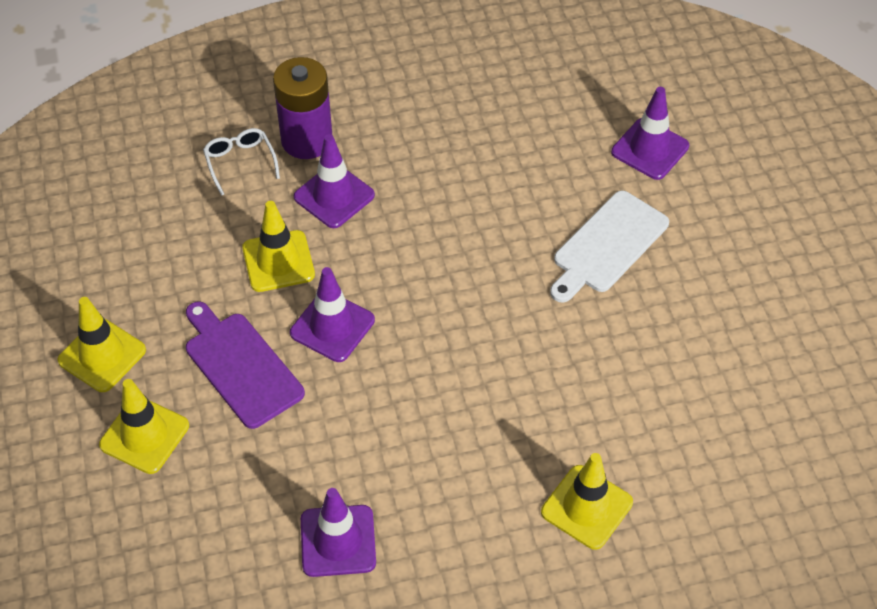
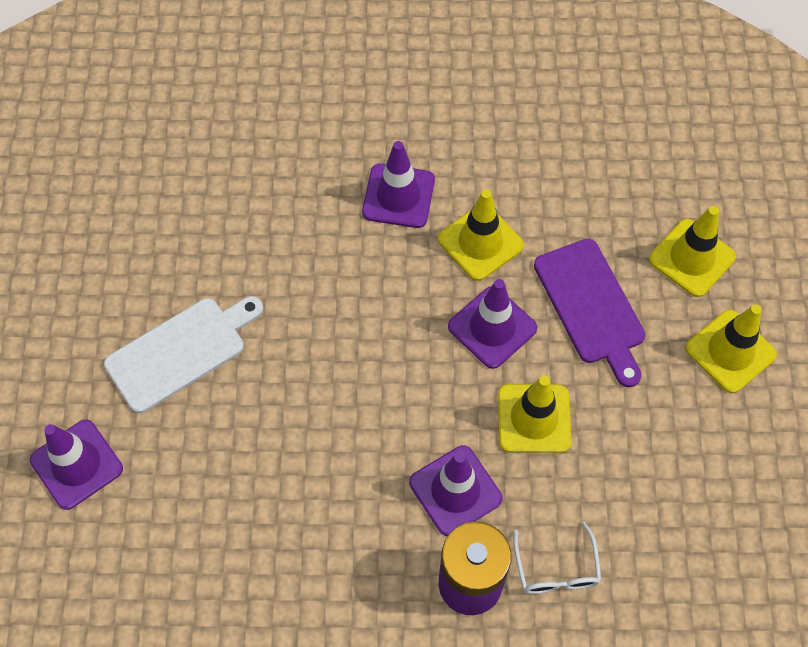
camera: 165 degrees left, 10 degrees up
purple traffic cone [301,488,376,577] -> purple traffic cone moved to [362,141,435,228]
yellow traffic cone [541,453,633,550] -> yellow traffic cone moved to [438,189,524,281]

